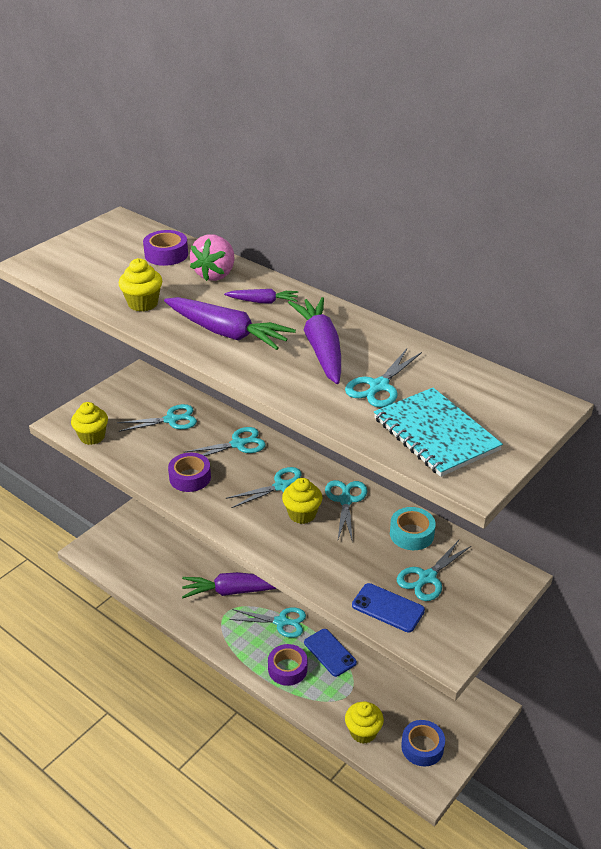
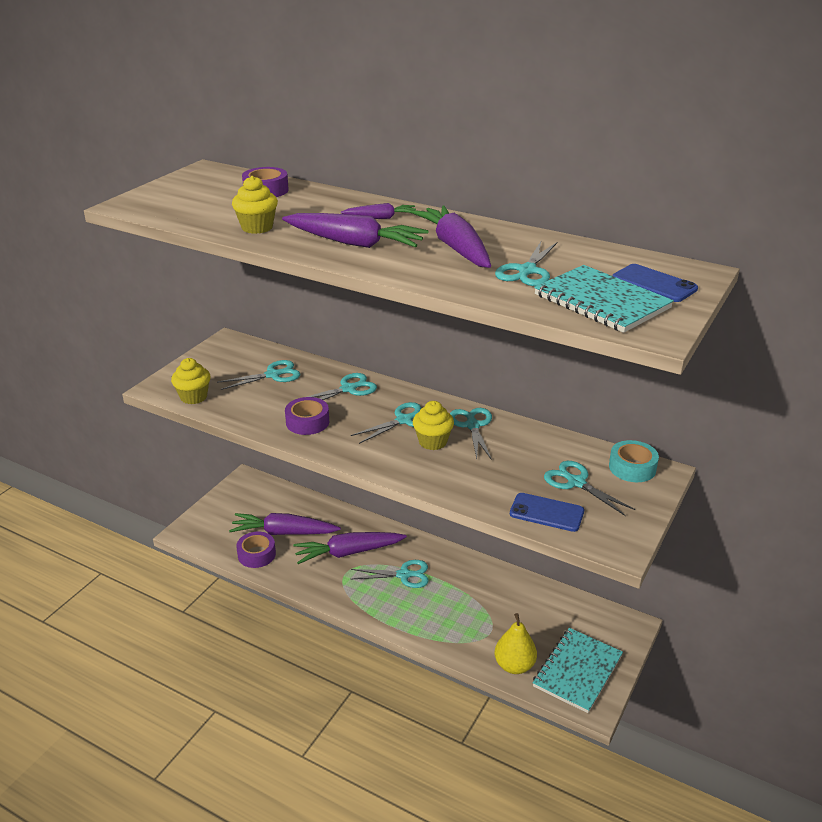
camera: 10 degrees left, 5 degrees down
pink strawberry [190,234,235,281] -> none
purple tape [268,644,307,686] -> purple tape moved to [236,532,276,568]
blue phone [304,629,357,677] -> blue phone moved to [612,264,698,302]
yellow cupcake [345,702,384,744] -> yellow pear [495,613,537,674]
turquoise tape [390,507,436,550] -> turquoise tape moved to [609,440,659,482]
turquoise scissors [397,540,471,601] -> turquoise scissors turned 105 degrees clockwise [544,461,635,516]
blue tape [401,720,445,766] -> turquoise notebook [533,628,623,713]
none -> purple carrot [229,513,341,535]

